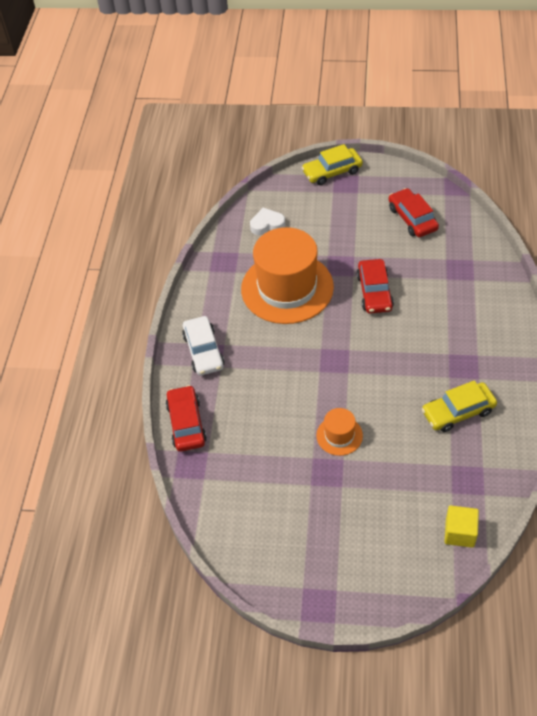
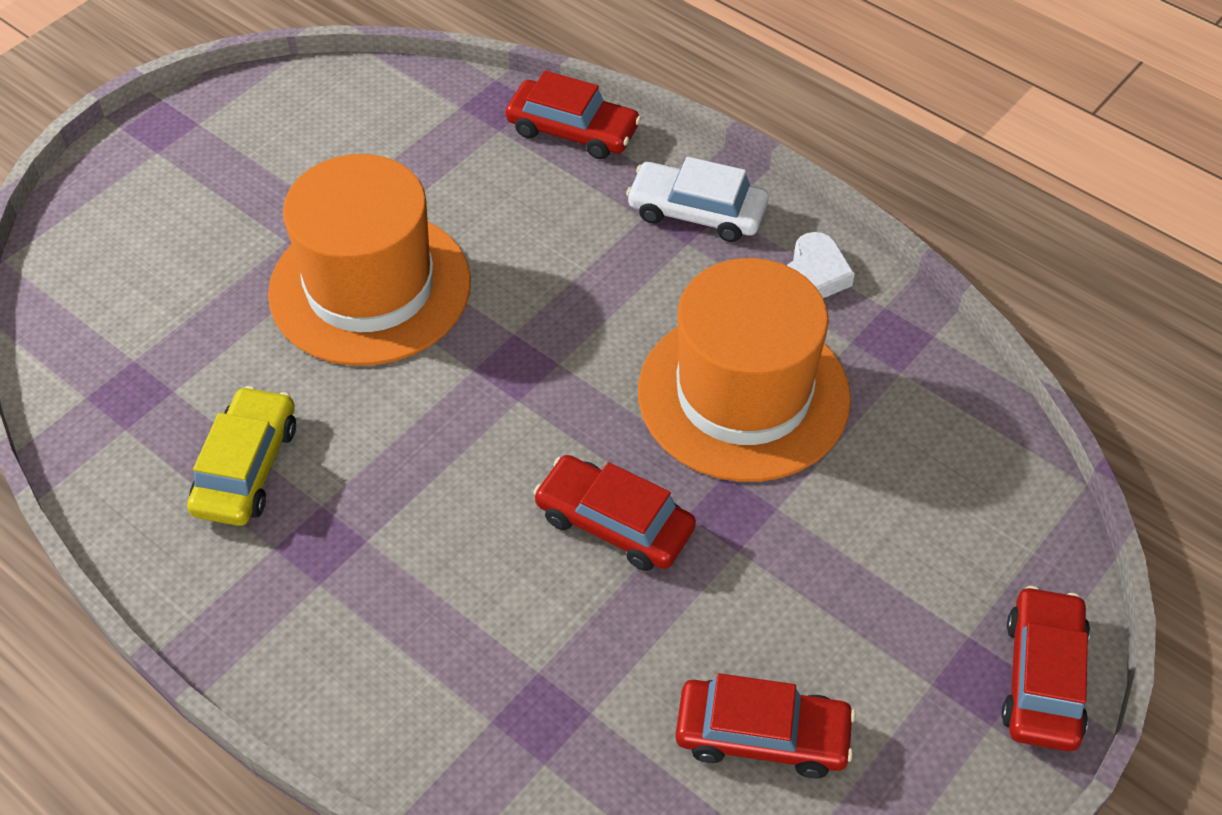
camera: 120 degrees right, 0 degrees up
white heart [250,208,285,235] -> white heart moved to [787,232,855,298]
yellow car [302,144,363,185] -> red car [1002,586,1090,751]
orange hat [316,408,363,456] -> orange hat [268,154,471,366], size x2.25
yellow cube [444,506,479,548] -> none

